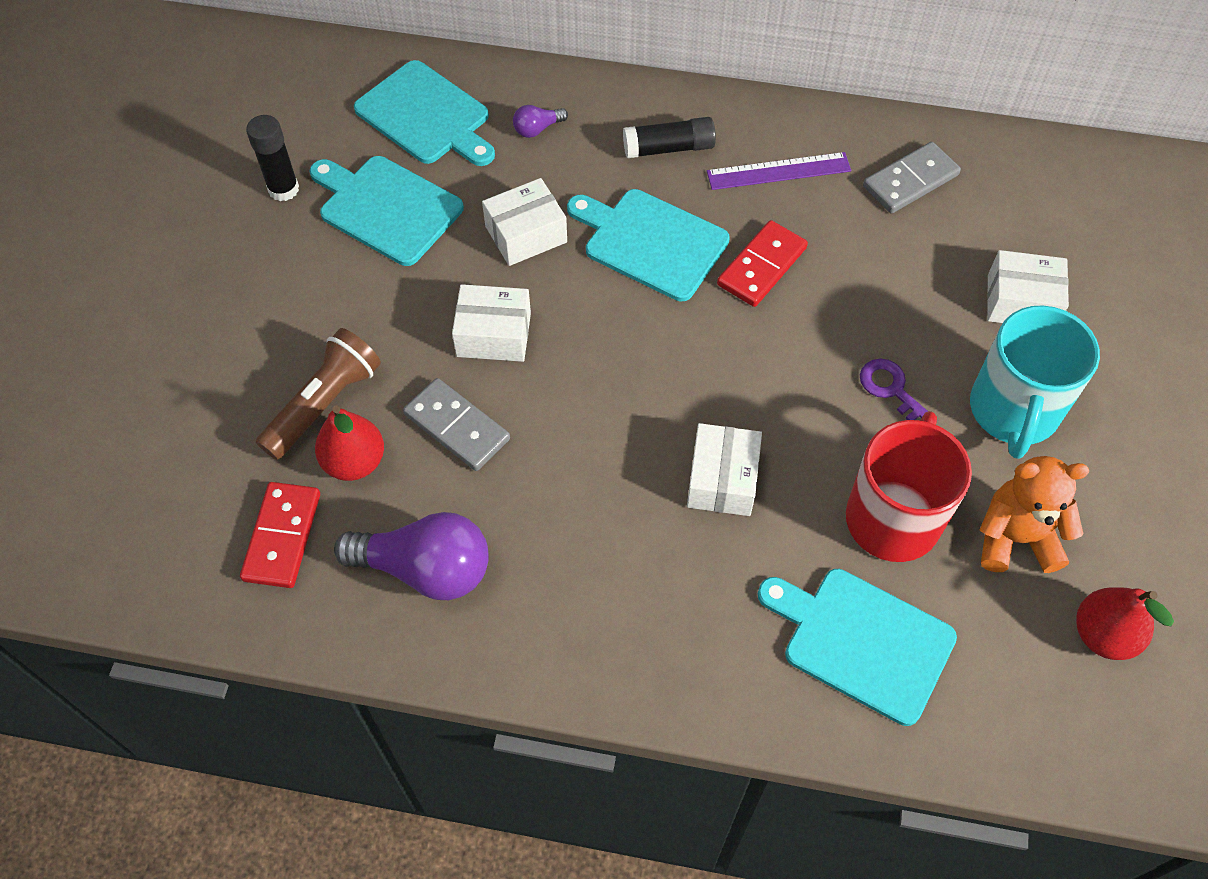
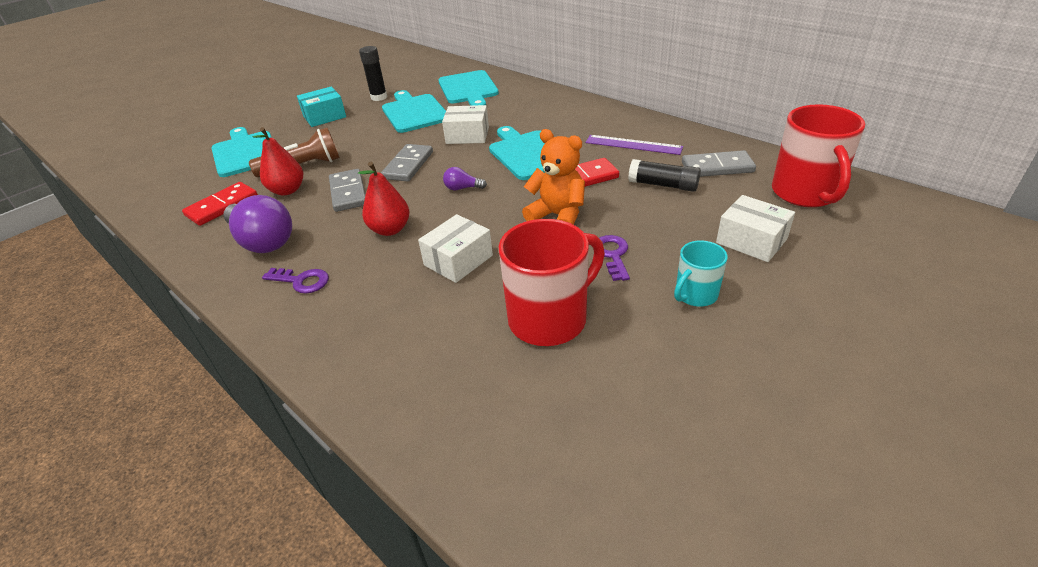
camera: 35 degrees right, 20 degrees down
white box [452,284,531,362] -> grey domino [381,144,433,182]
purple light bulb [513,105,568,138] -> purple light bulb moved to [443,167,487,190]
black glue stick [623,117,716,158] -> black glue stick moved to [628,159,701,192]
turquoise cutting board [758,569,957,726] -> turquoise cutting board moved to [211,127,272,177]
turquoise mug [970,305,1100,459] -> turquoise mug [674,240,728,307], size x0.55
orange teddy bear [980,456,1089,573] -> orange teddy bear moved to [522,129,585,225]
red pear [1076,587,1174,660] -> red pear moved to [358,162,409,236]
none -> purple key [262,268,329,294]
none -> turquoise box [297,86,346,127]
none -> red mug [772,104,865,207]

